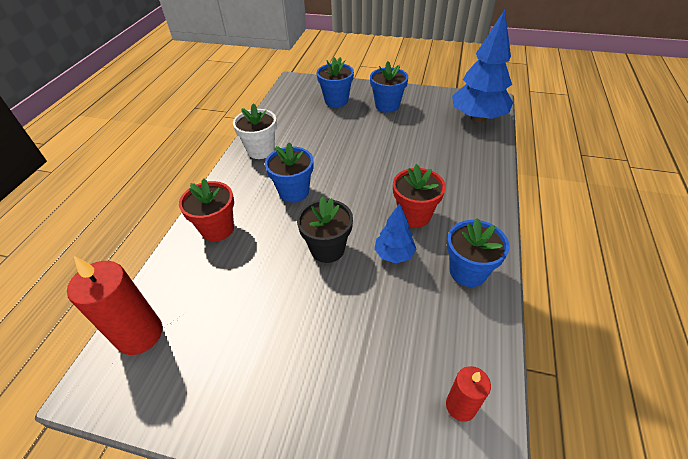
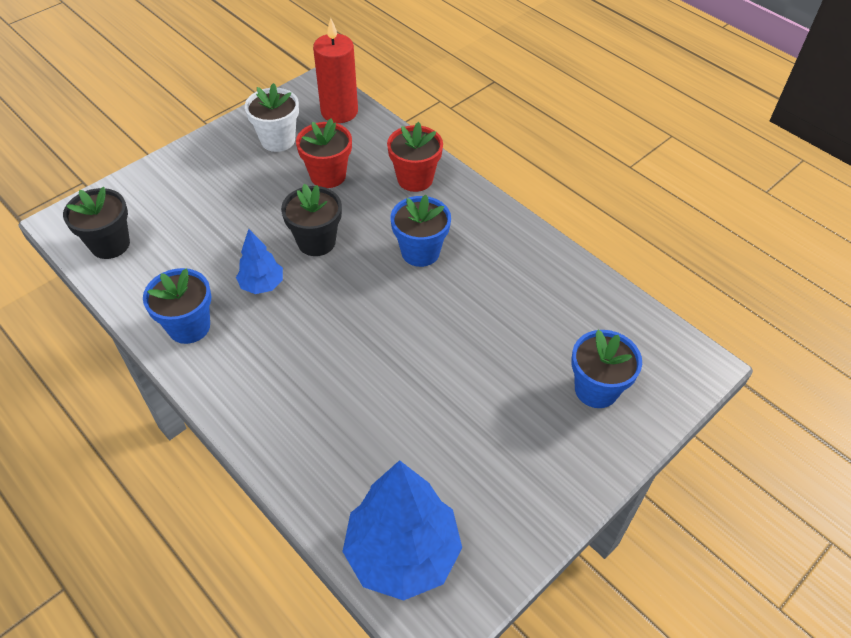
camera: 120 degrees right, 5 degrees up
white flower pot [233,103,277,159] -> white flower pot moved to [245,83,299,152]
blue flower pot [370,61,408,113] -> none
red flower pot [393,164,446,228] -> red flower pot moved to [296,118,352,188]
red candle [446,366,491,422] -> black flower pot [63,187,130,259]

